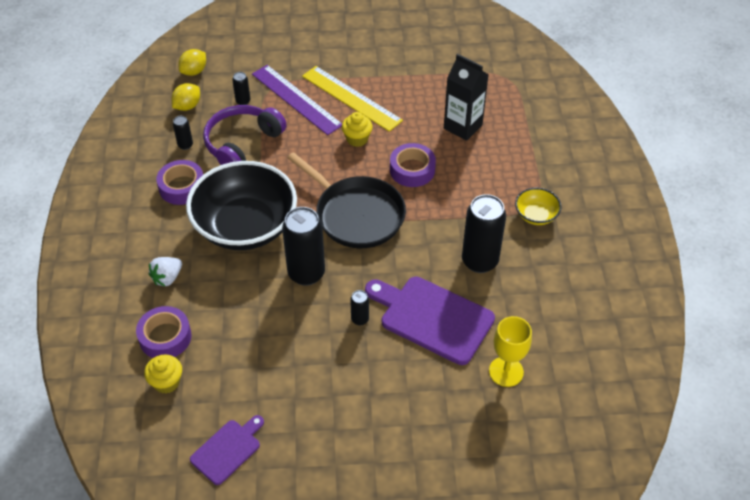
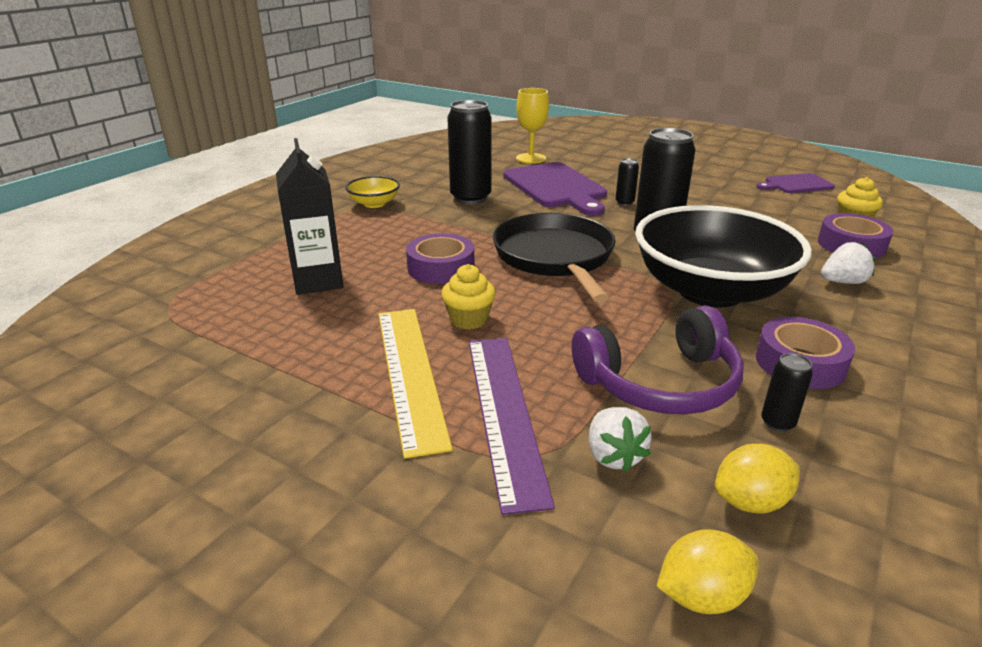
camera: 145 degrees left, 20 degrees down
black can [232,72,250,105] -> white strawberry [589,407,652,472]

